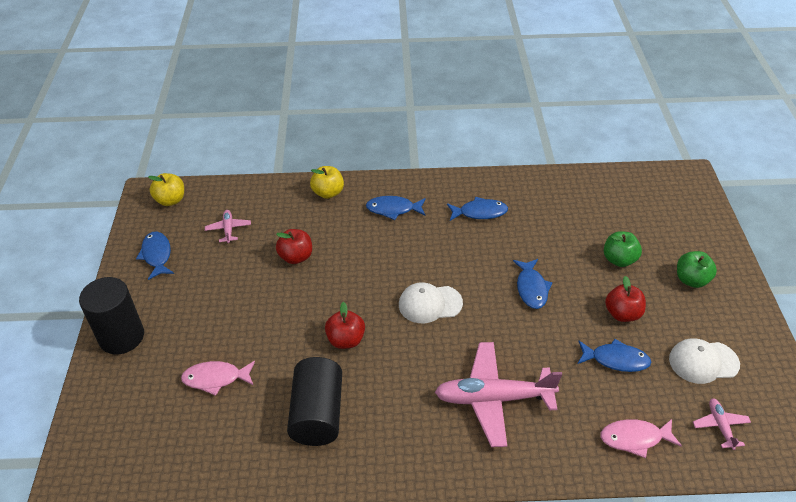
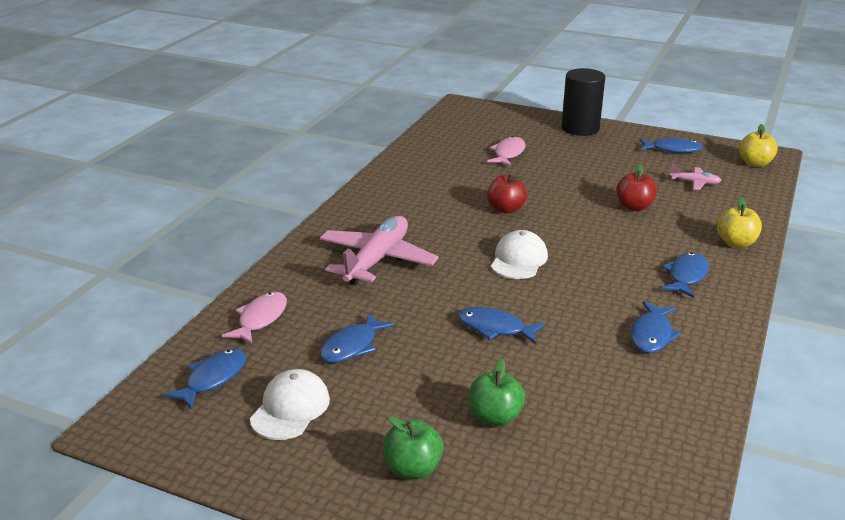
camera: 115 degrees right, 15 degrees down
black cylinder [287,357,342,446] -> none
red apple [605,276,646,322] -> none
pink plane [693,398,751,450] -> blue fish [163,349,246,410]

